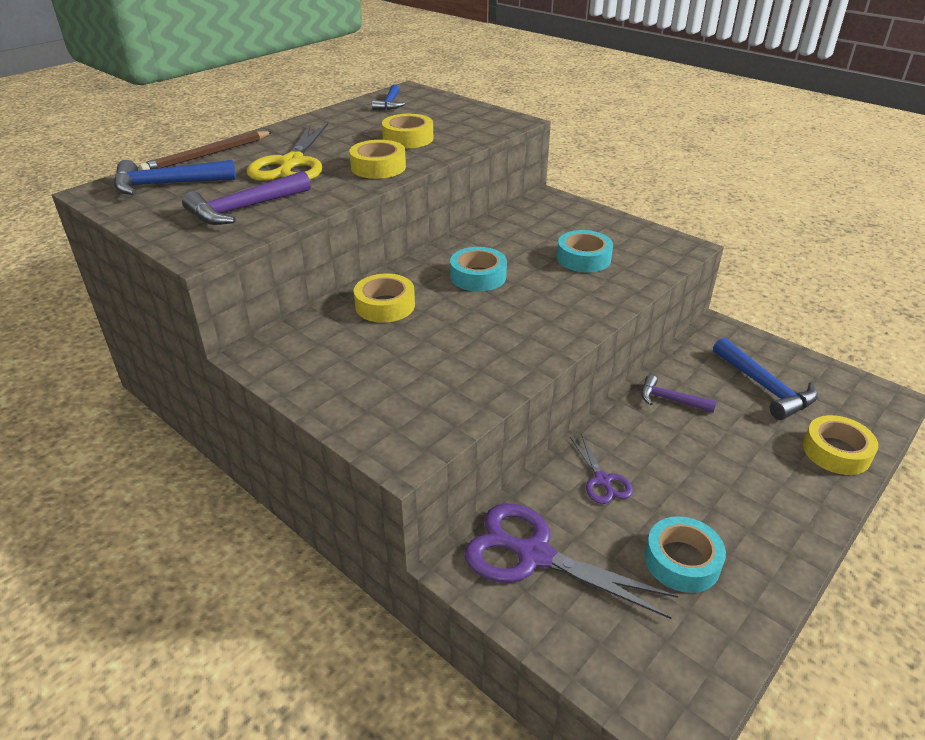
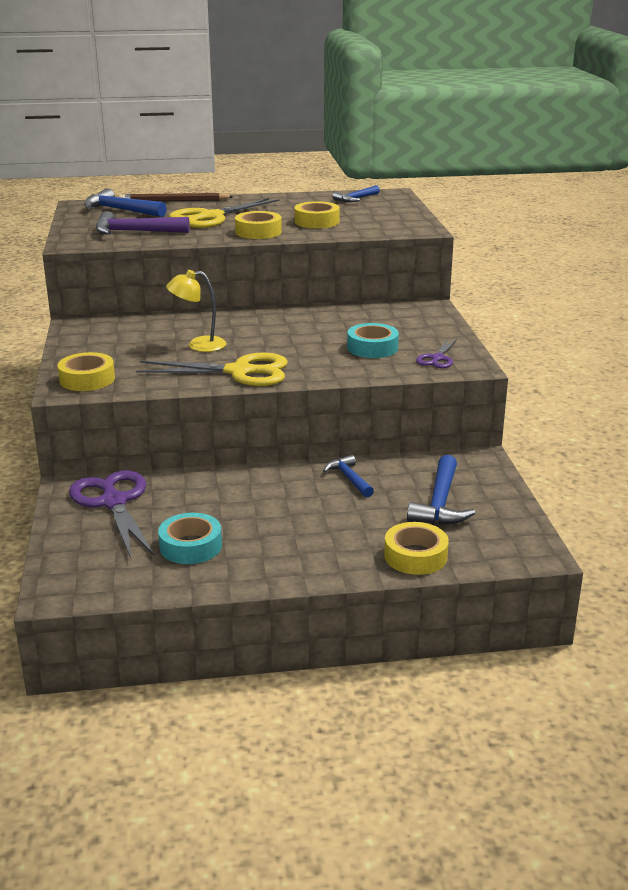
camera: 40 degrees right, 10 degrees down
yellow tape [354,274,415,323] -> yellow tape moved to [57,352,115,391]
turquoise tape [450,247,507,292] -> none
purple scissors [570,434,633,504] -> purple scissors moved to [416,339,457,368]
purple hammer [641,375,717,412] -> blue hammer [323,455,374,497]
none -> yellow scissors [136,353,288,386]
none -> yellow lamp [166,270,226,352]

